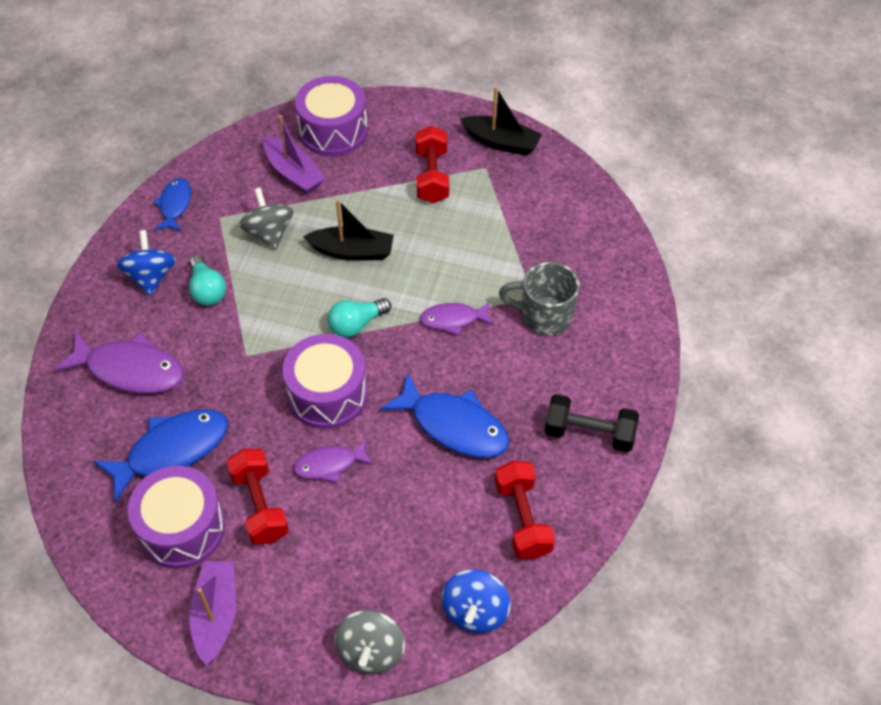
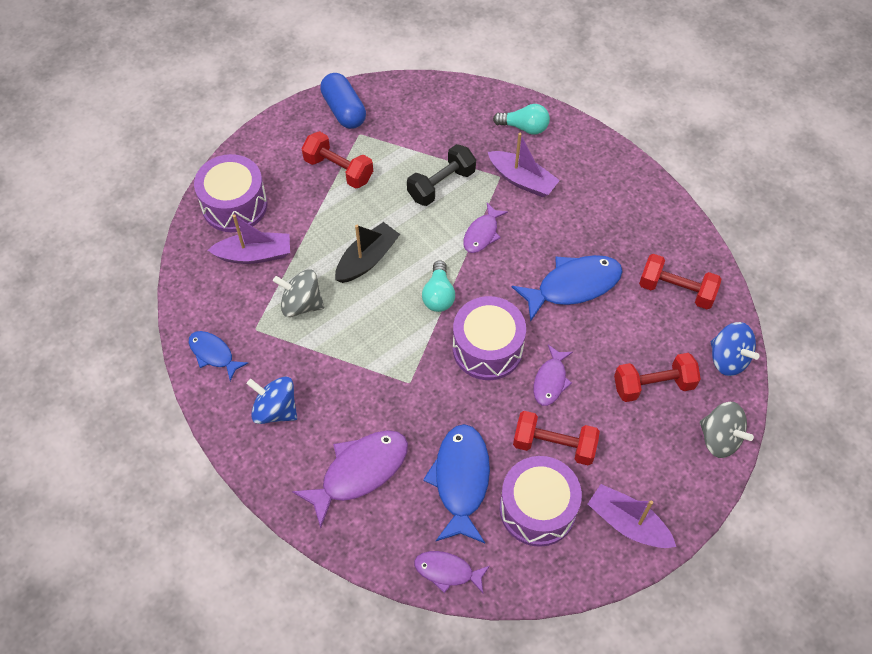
camera: 55 degrees left, 5 degrees up
turquoise light bulb [189,255,226,306] -> turquoise light bulb moved to [493,104,550,135]
black boat [460,87,542,156] -> blue capsule [320,73,366,129]
grey mug [499,262,580,336] -> purple boat [488,133,560,197]
black dumbbell [544,394,639,453] -> black dumbbell moved to [407,144,476,206]
none -> purple fish [414,551,490,593]
none -> red dumbbell [614,353,701,402]

